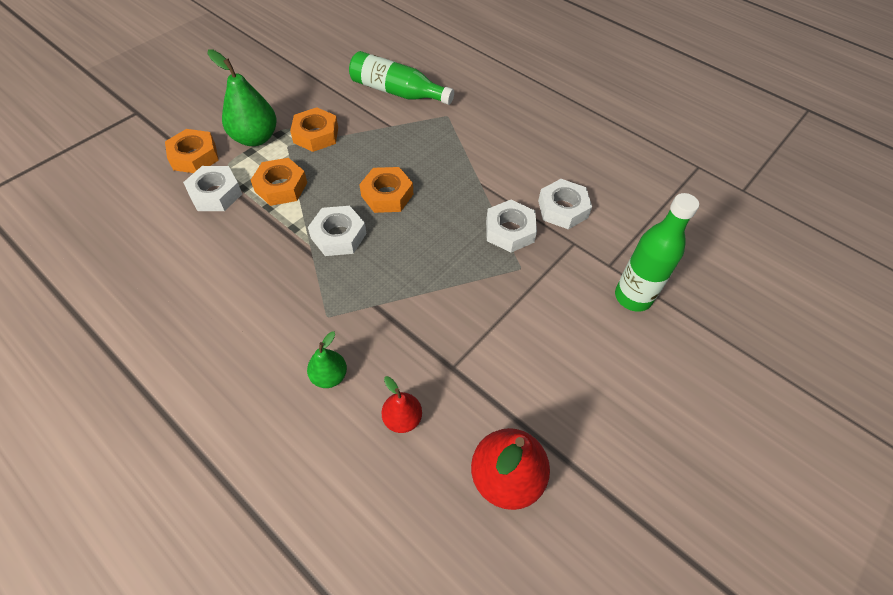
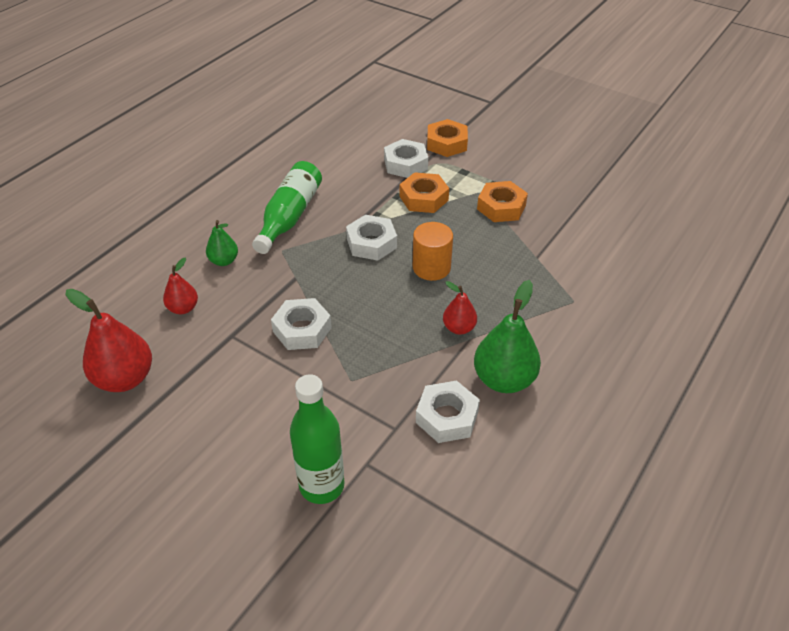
camera: 85 degrees right, 10 degrees down
green pear [207,49,277,146] -> green pear moved to [474,280,541,393]
green bottle [349,51,454,105] -> green bottle moved to [252,161,322,254]
orange nut [359,167,413,213] -> orange cylinder [413,222,453,281]
white nut [486,200,537,252] -> white nut moved to [271,298,332,350]
none -> red pear [443,281,477,335]

